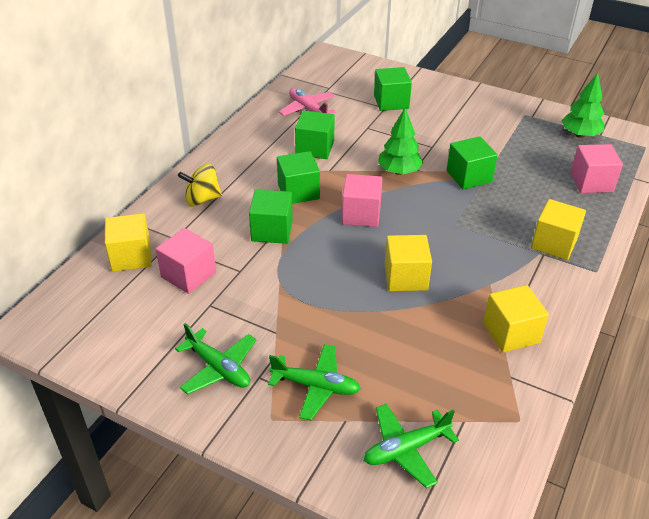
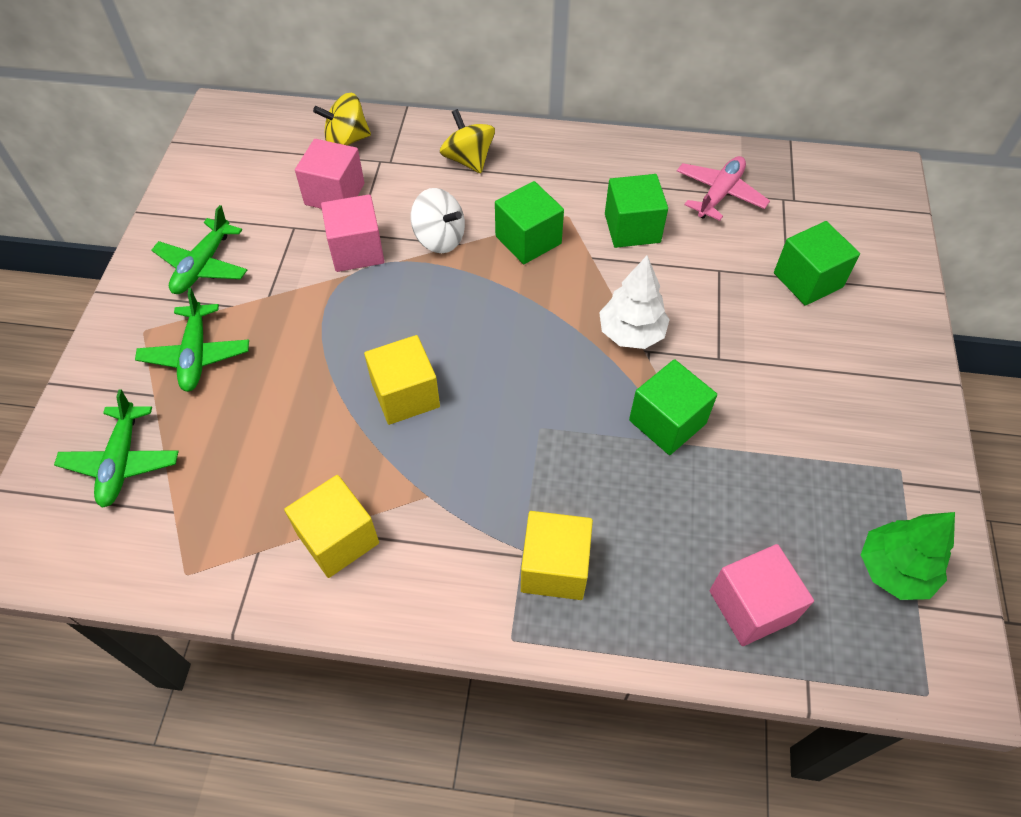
camera: 70 degrees right, 15 degrees up
yellow cube [105,213,152,272] -> yellow spinning top [313,93,371,146]
green cube [249,190,293,244] -> white spinning top [411,188,465,253]
pink cube [342,174,383,227] -> pink cube moved to [321,194,384,272]
green plane [364,403,459,488] -> green plane turned 135 degrees counterclockwise [54,389,179,508]
green tree [378,108,423,175] -> white tree [599,255,670,349]

